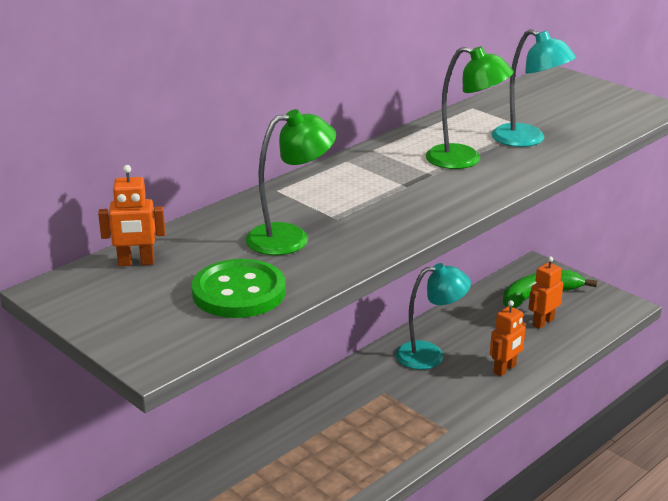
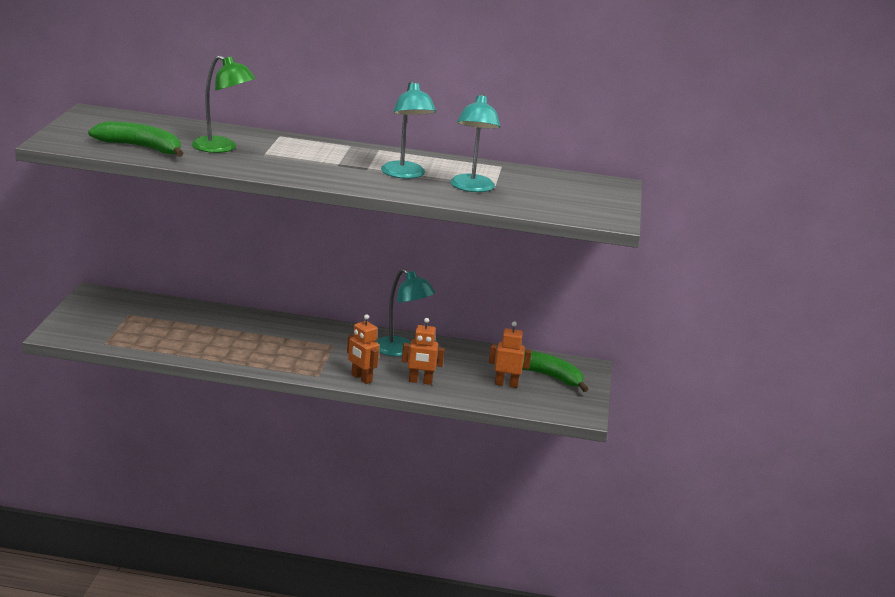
camera: 50 degrees right, 5 degrees down
orange robot [98,165,165,266] -> orange robot moved to [347,314,380,384]
green button [192,259,286,318] -> green banana [88,121,184,157]
green lamp [426,46,514,169] -> turquoise lamp [381,80,436,179]

